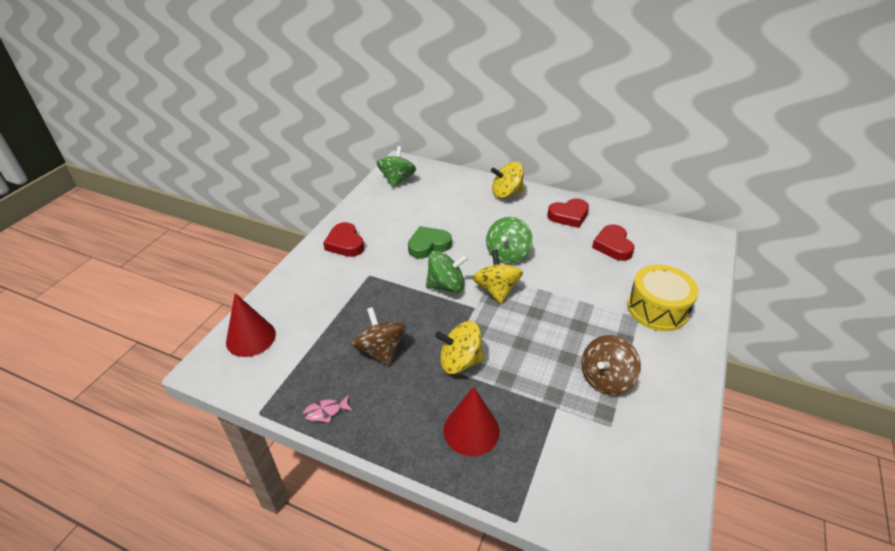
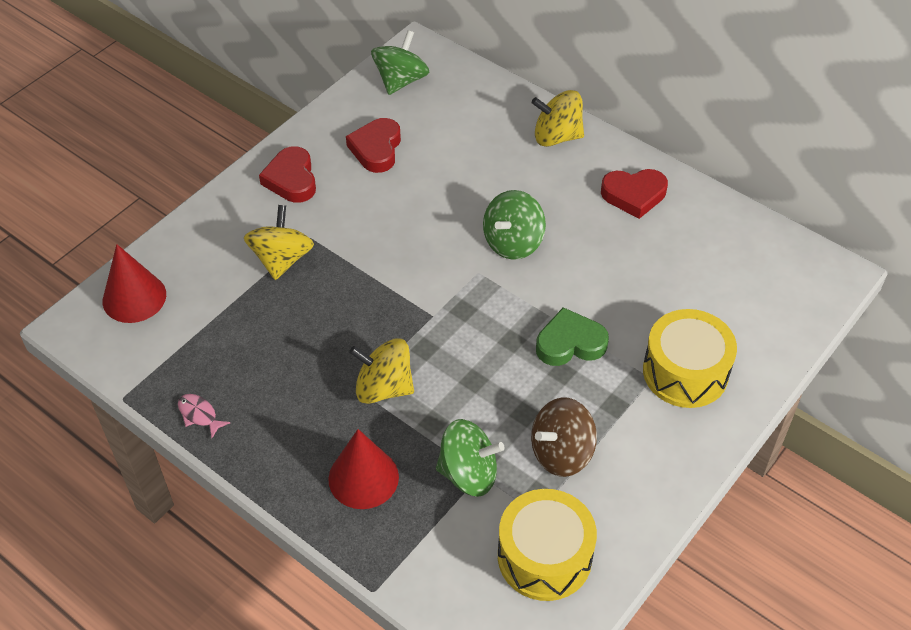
camera: 15 degrees right, 10 degrees up
pink fish [303,395,353,423] -> pink fish turned 45 degrees clockwise [178,394,230,438]
brown spinning top [352,307,406,366] -> none
green heart [408,226,452,259] -> green heart moved to [536,307,609,366]
green spinning top [426,251,468,293] -> green spinning top moved to [436,419,505,497]
yellow spinning top [473,249,523,304] -> yellow spinning top moved to [244,205,314,280]
red heart [592,224,635,261] -> red heart moved to [346,118,401,173]
none -> yellow drum [498,489,597,601]

